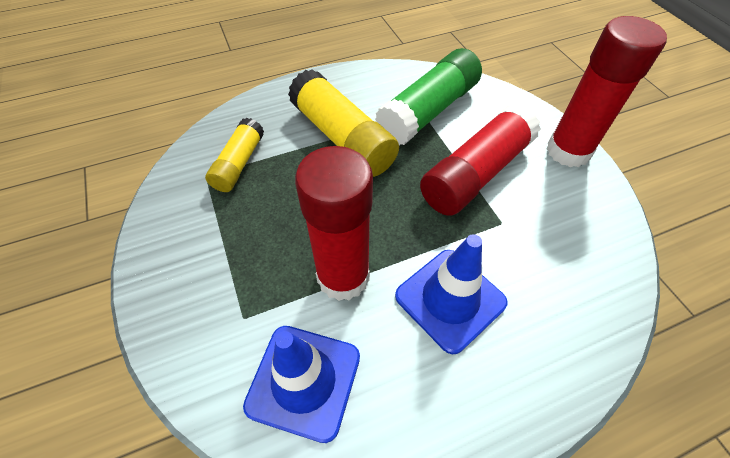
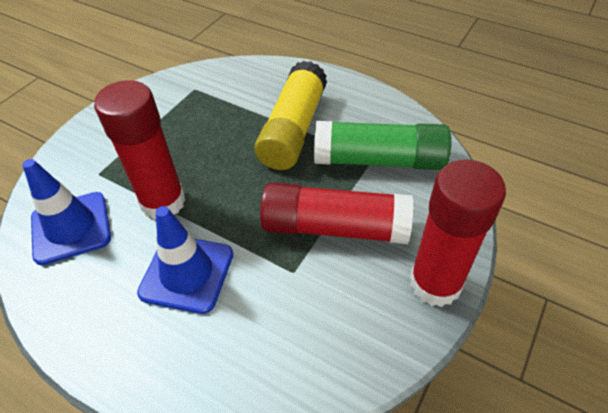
camera: 55 degrees right, 5 degrees down
yellow glue stick [205,118,264,192] -> none

